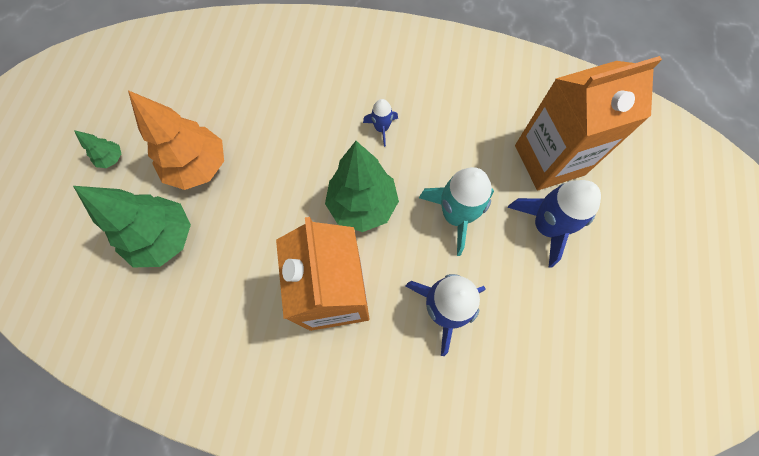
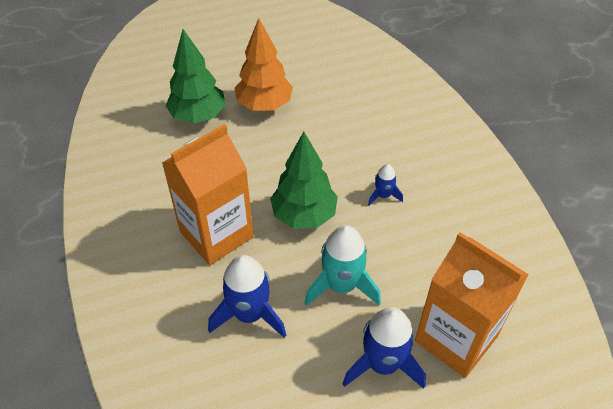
camera: 60 degrees right, 20 degrees down
green tree [74,130,121,168] -> none

